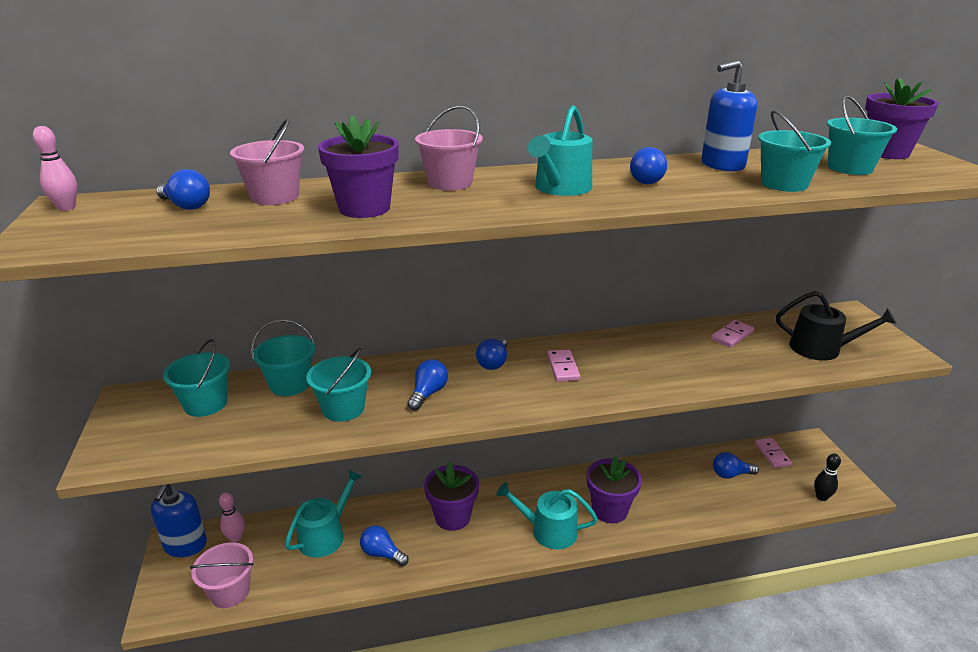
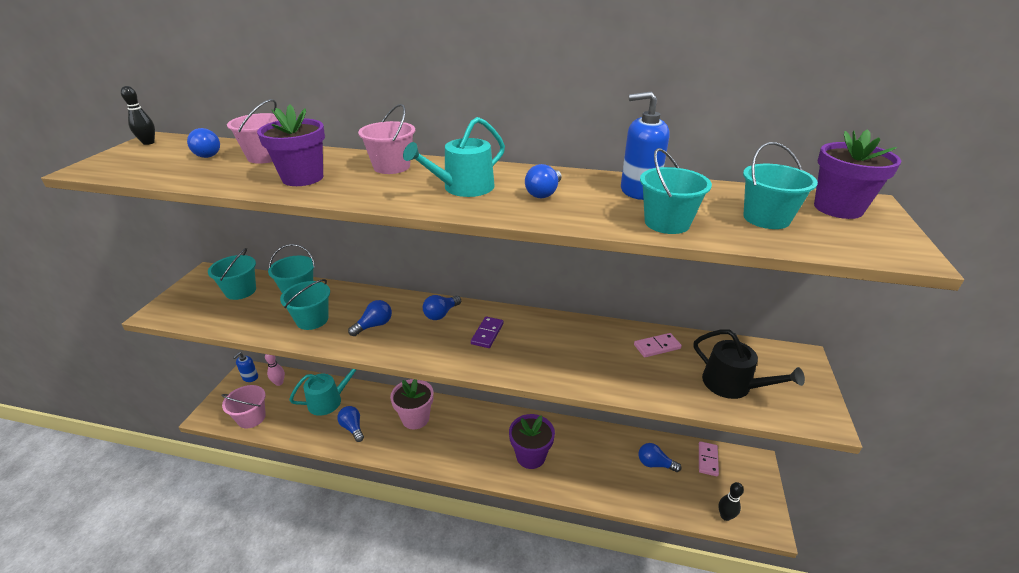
camera: 25 degrees right, 5 degrees up
pink bowling pin [33,126,77,211] -> black bowling pin [121,86,155,145]
blue soap dispenser [151,484,207,557] -> blue soap dispenser [233,352,258,382], size x0.60
purple flower pot [424,462,479,531] -> pink flower pot [390,379,434,430]
turquoise watering can [496,482,598,549] -> none
pink domino [547,350,580,382] -> purple domino [471,316,504,348]

